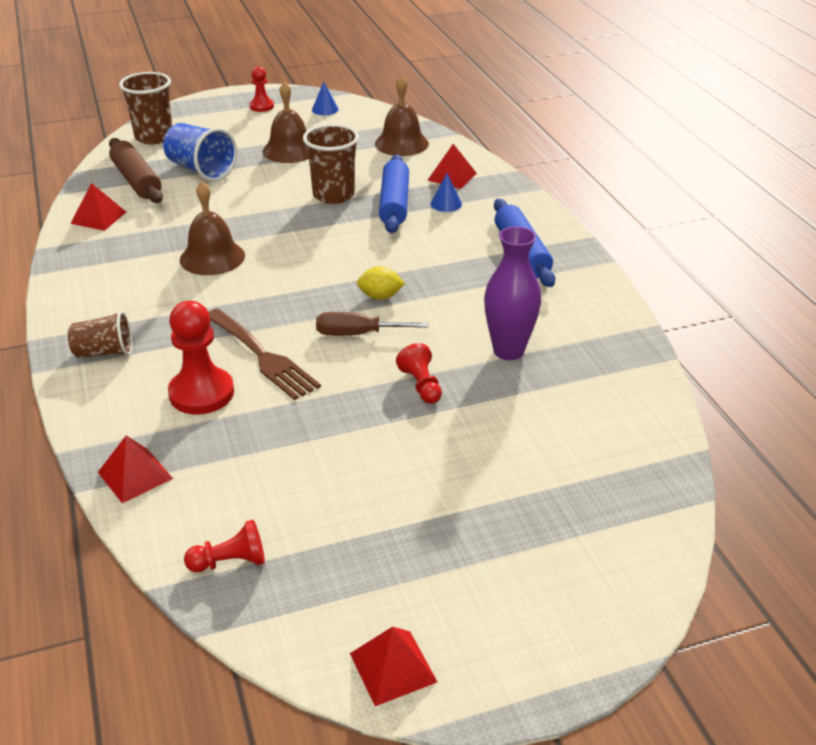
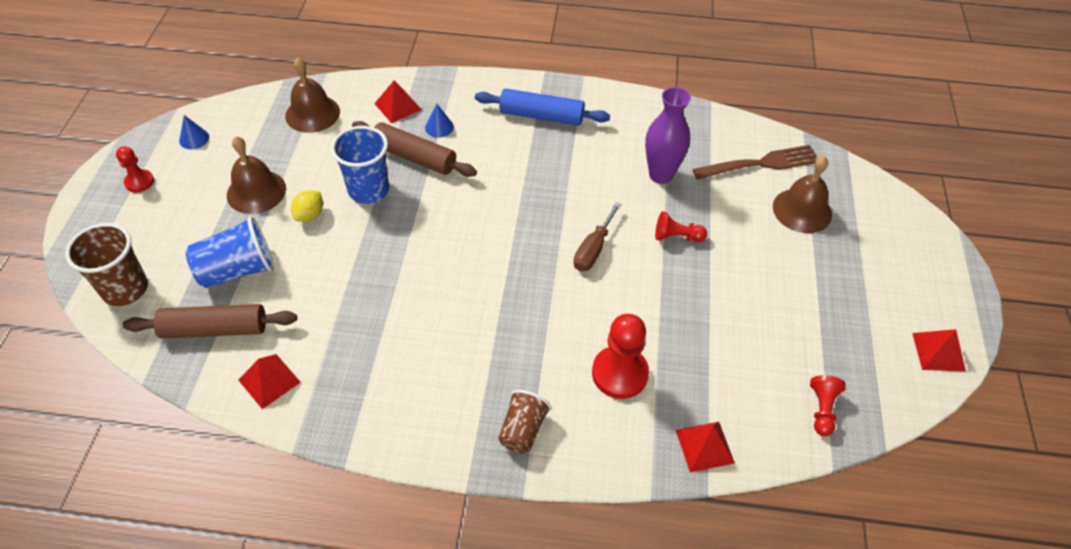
camera: 65 degrees left, 15 degrees up
brown bell [180,181,245,275] -> brown bell moved to [773,156,832,233]
brown fork [208,308,321,400] -> brown fork moved to [693,145,818,180]
brown cup [303,124,359,204] -> blue cup [331,126,389,204]
yellow lemon [357,266,405,300] -> yellow lemon moved to [291,190,323,222]
blue rolling pin [379,155,409,234] -> brown rolling pin [352,121,477,177]

